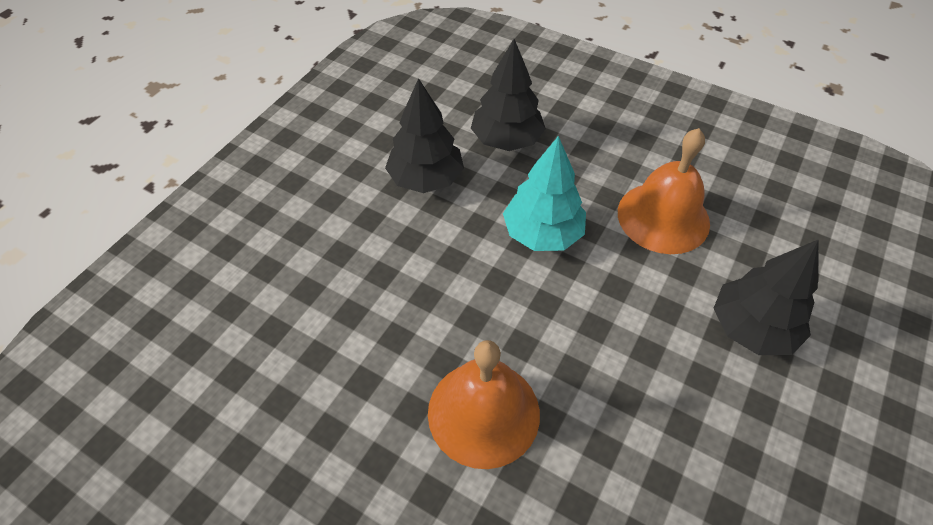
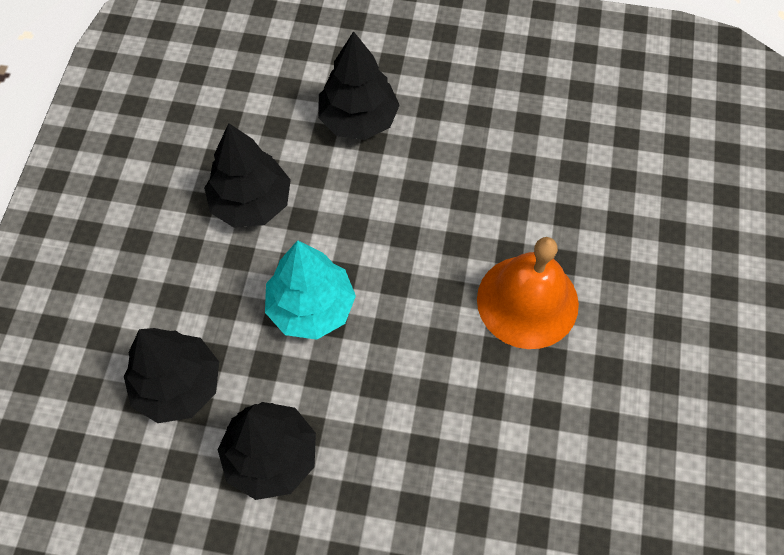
camera: 110 degrees left, 10 degrees up
orange bell [618,128,710,254] -> black tree [204,123,291,228]

